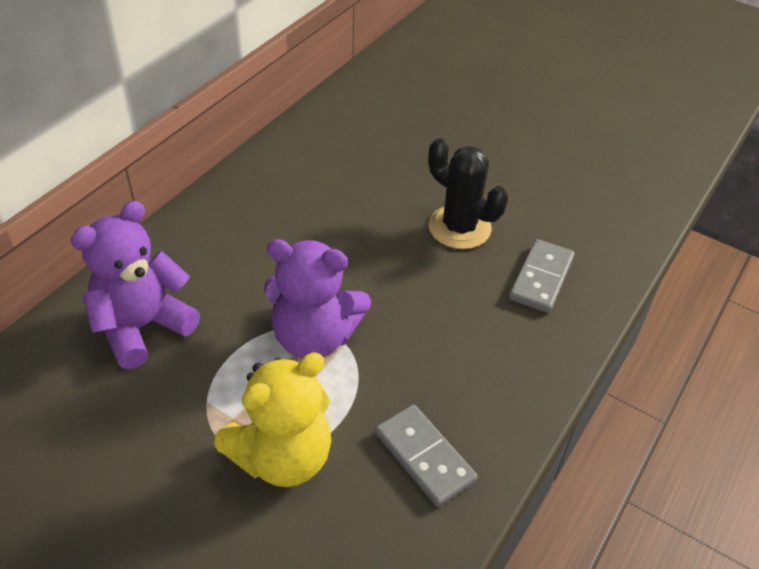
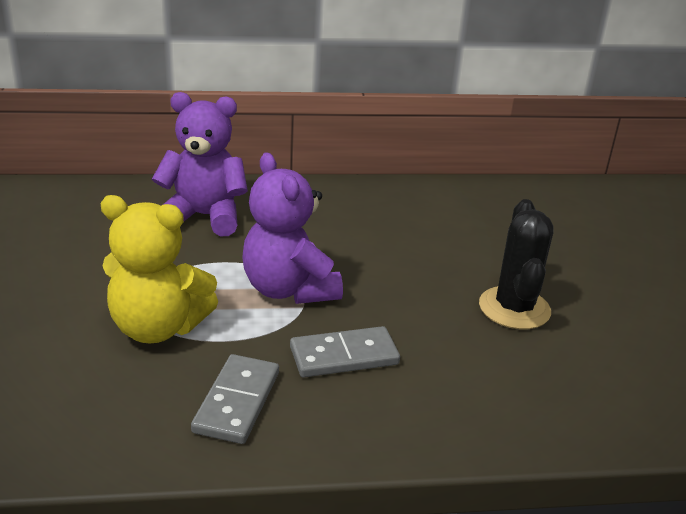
camera: 50 degrees right, 15 degrees down
grey domino [509,239,574,313] -> grey domino moved to [290,326,400,377]

